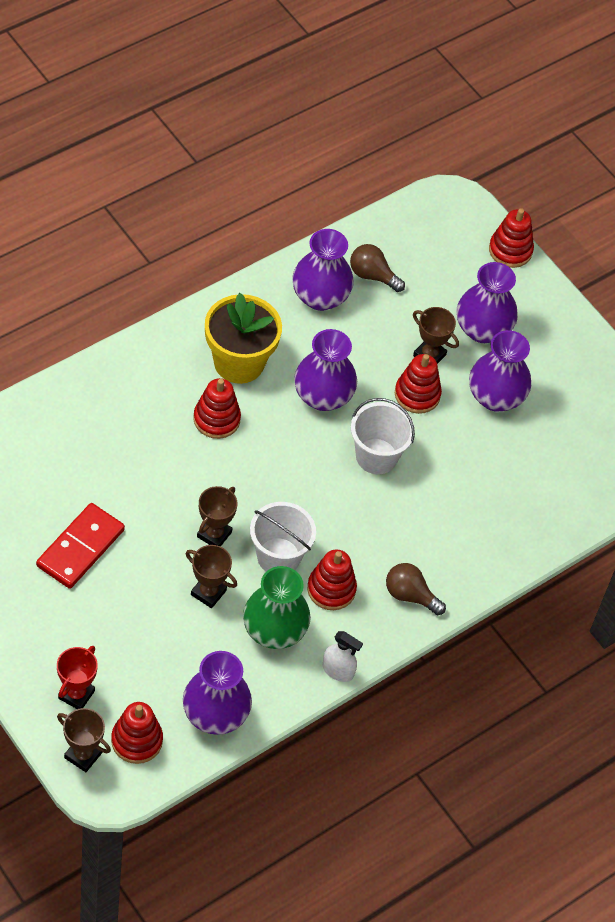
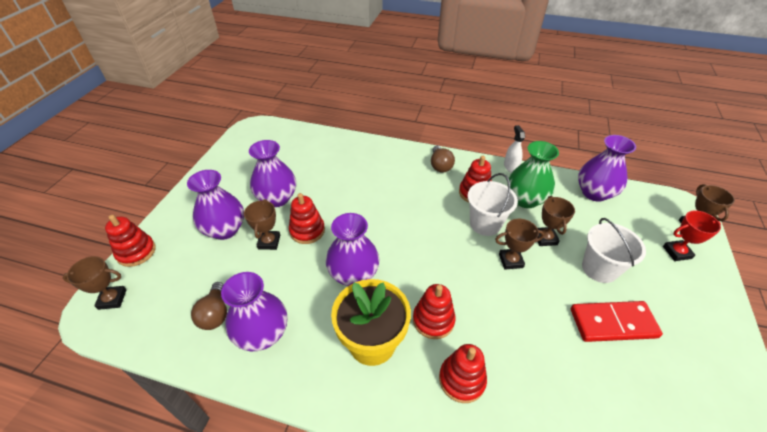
camera: 120 degrees left, 10 degrees down
red stacking toy [111,702,163,764] -> red stacking toy moved to [439,344,487,403]
white bucket [351,398,415,474] -> white bucket moved to [582,218,646,283]
none -> brown trophy [62,256,127,310]

